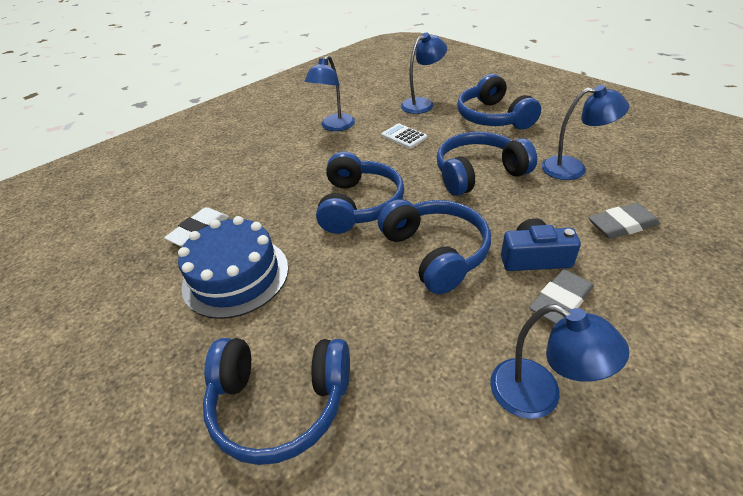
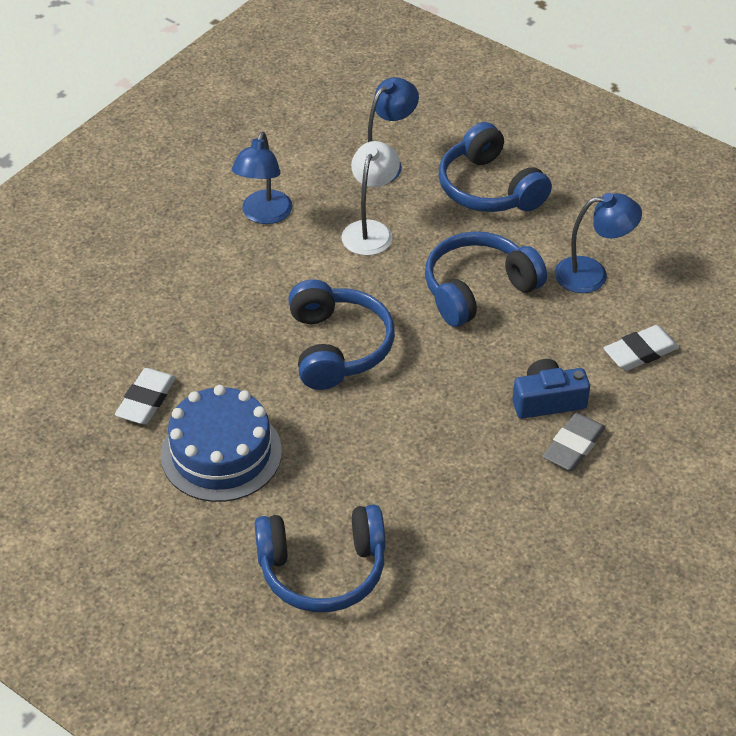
camera: 15 degrees left, 5 degrees up
blue headphones [378,199,491,294] -> none
white calculator [381,124,427,149] -> white lamp [341,141,400,256]
blue lamp [490,305,630,419] -> none
grey eraser [588,203,660,239] -> white eraser [604,325,679,371]

